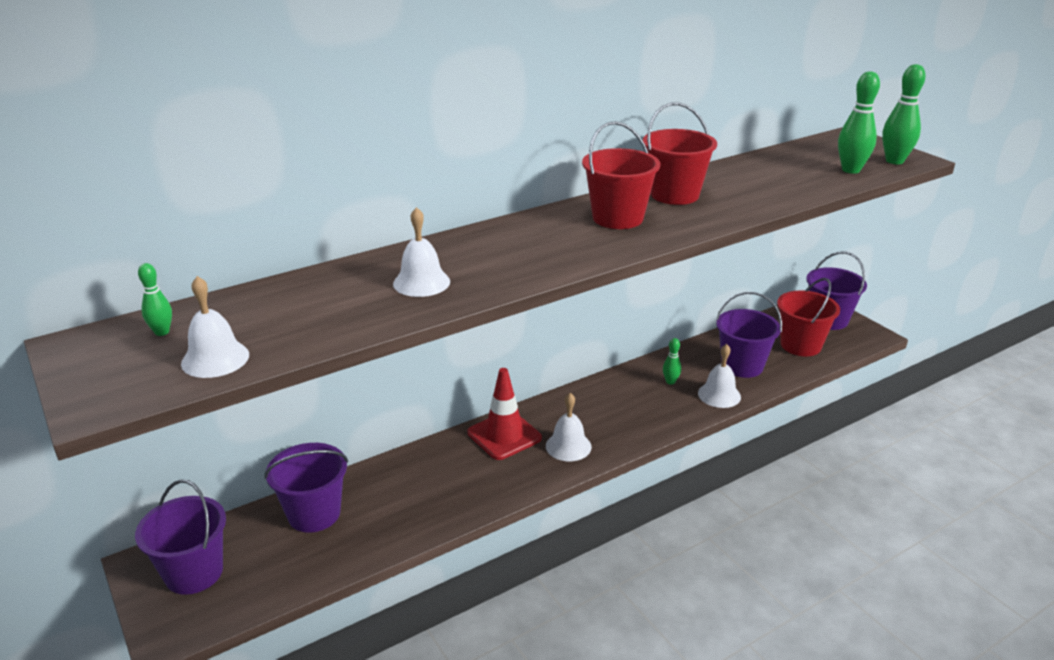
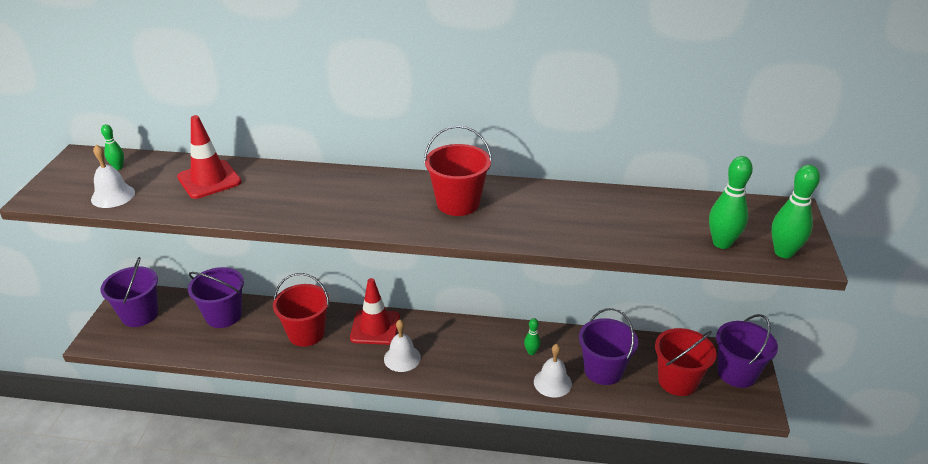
camera: 40 degrees right, 5 degrees up
white bell [393,207,450,297] -> none
red bucket [643,102,717,205] -> red bucket moved to [273,273,329,347]
none -> red traffic cone [177,115,241,199]

